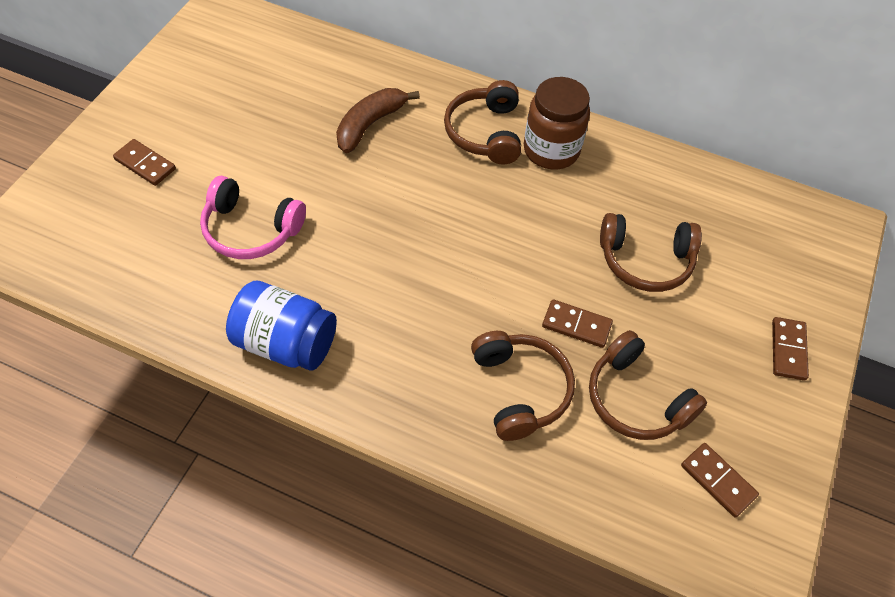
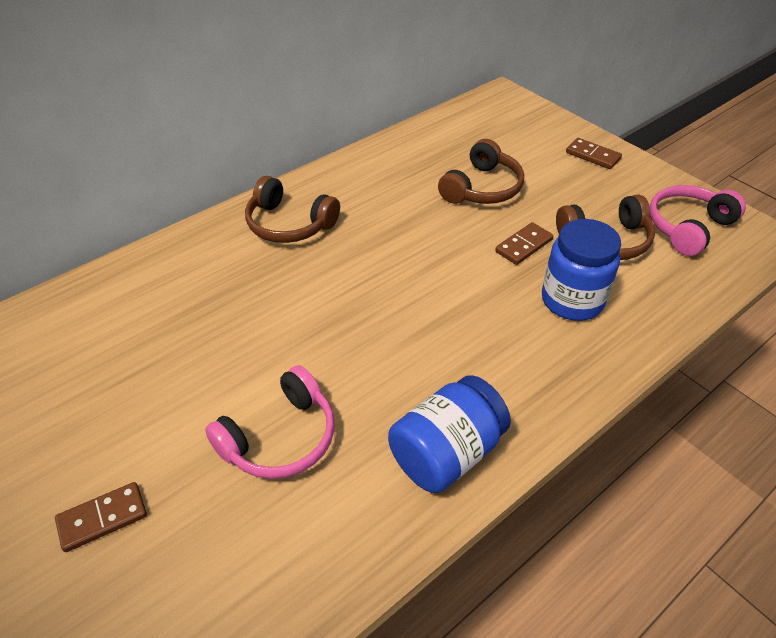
camera: 60 degrees left, 10 degrees down
brown banana [336,88,420,153] -> none
brown headphones [471,331,575,441] -> blue jar [542,219,621,321]
brown jar [524,77,590,170] -> none
brown domino [681,443,759,518] -> pink headphones [650,185,746,256]

